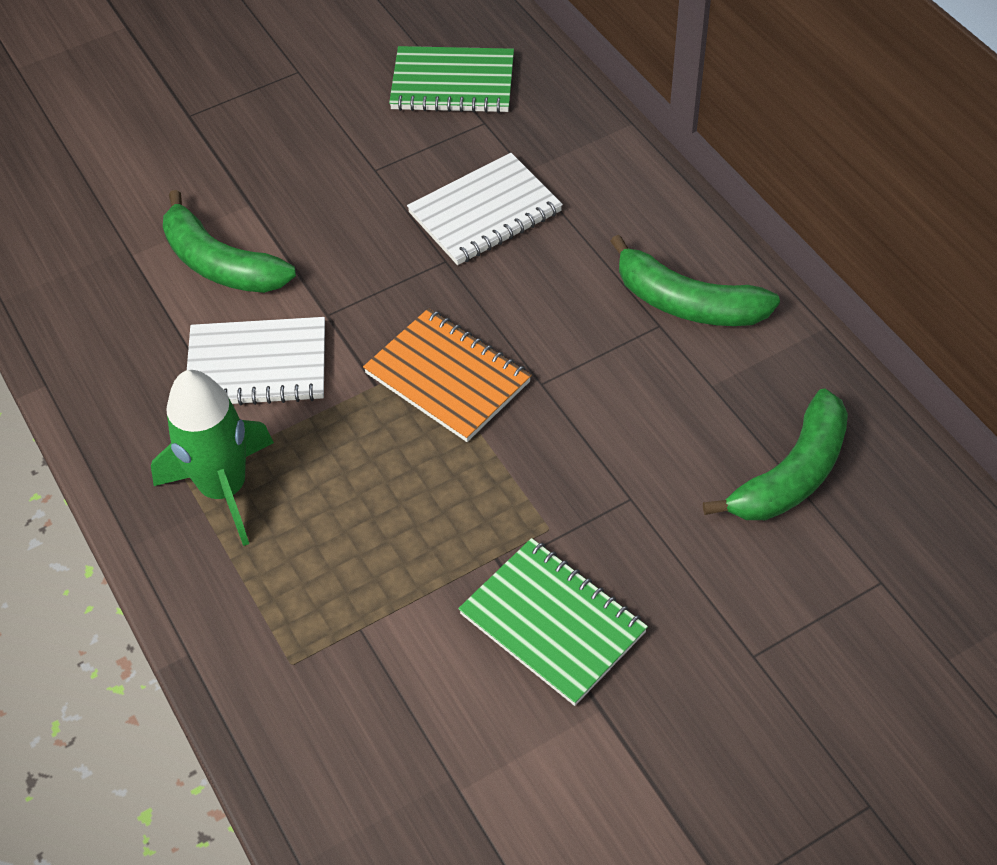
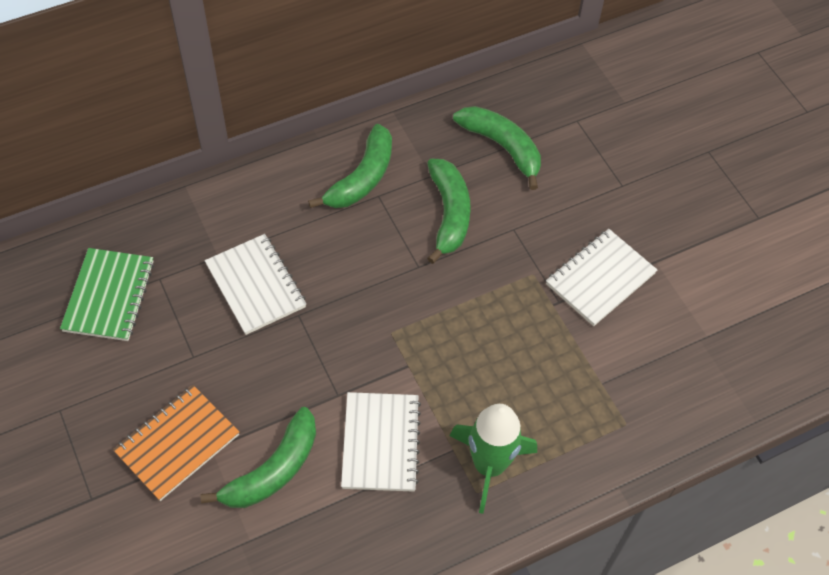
camera: 90 degrees left, 5 degrees up
orange notebook [363,308,532,442] -> orange notebook moved to [113,385,239,501]
green notebook [458,538,648,706] -> white notebook [546,229,657,326]
none -> green banana [427,159,471,264]

